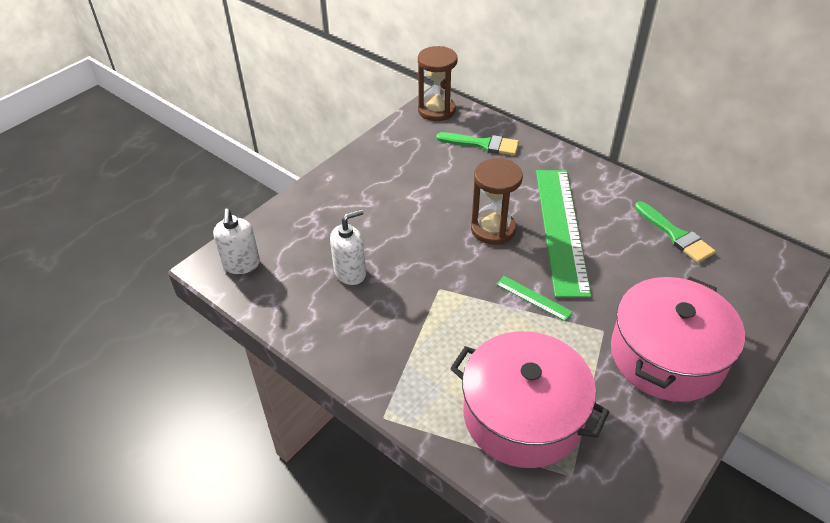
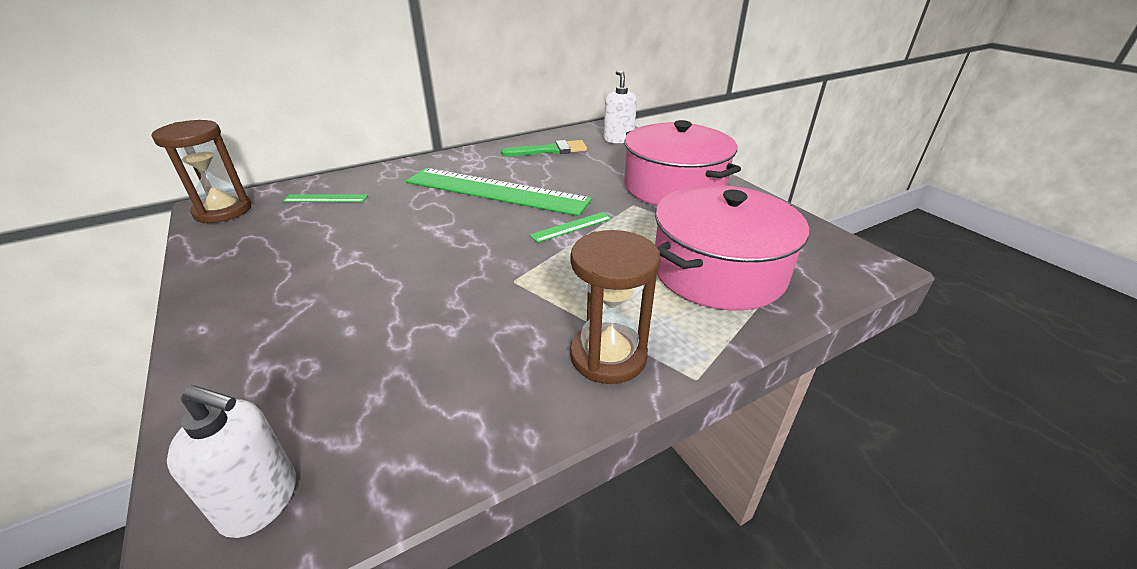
camera: 70 degrees left, 10 degrees down
white soap dispenser [330,209,366,285] -> white soap dispenser moved to [604,70,637,144]
green brush [436,132,519,155] -> green ruler [283,194,368,202]
brown hourglass [471,158,523,245] -> brown hourglass moved to [570,230,660,384]

